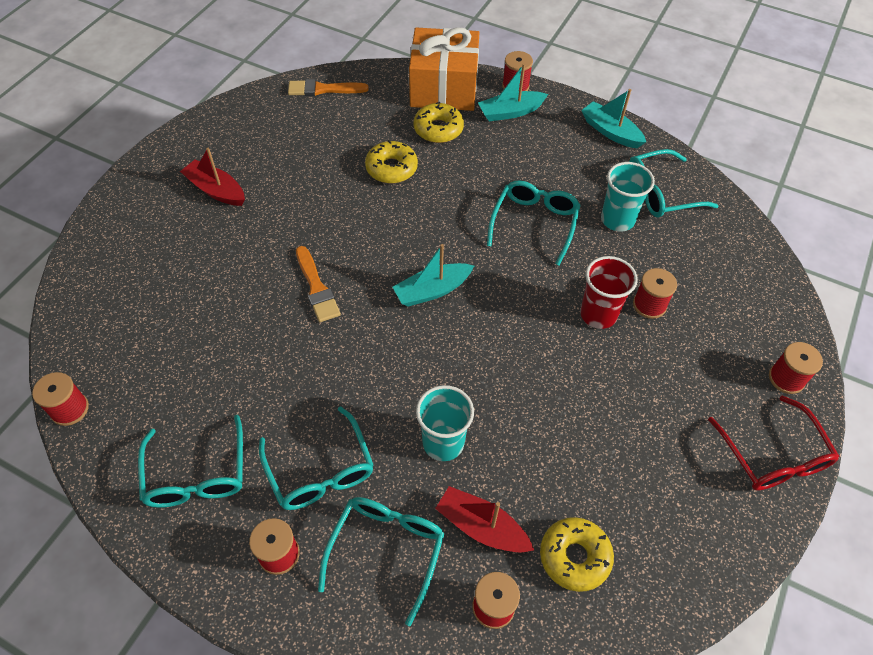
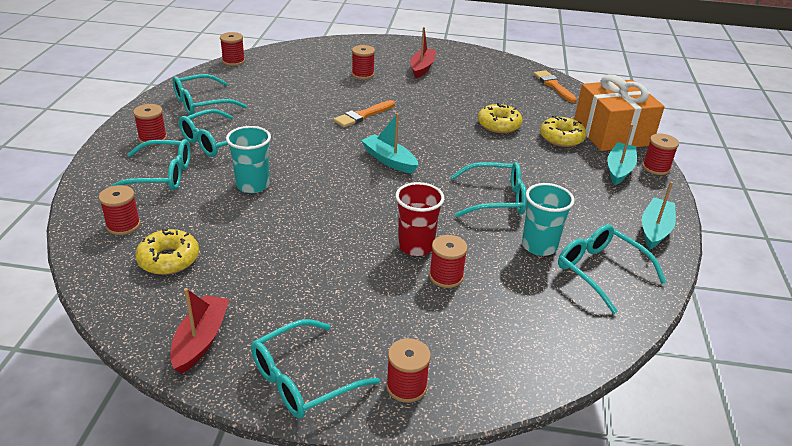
camera: 70 degrees right, 20 degrees down
red boat [435,486,534,553] -> red boat moved to [170,288,230,374]
turquoise boat [478,63,548,121] -> turquoise boat turned 60 degrees clockwise [607,124,637,185]
red glasses [708,395,839,491] -> turquoise glasses [251,319,380,418]
none -> red spool [352,45,375,79]

